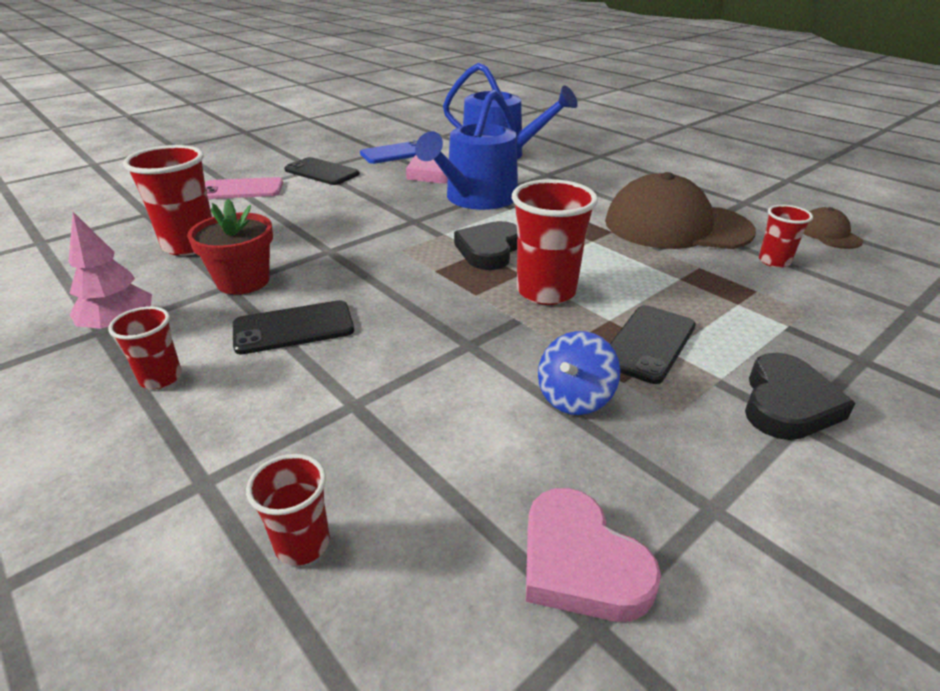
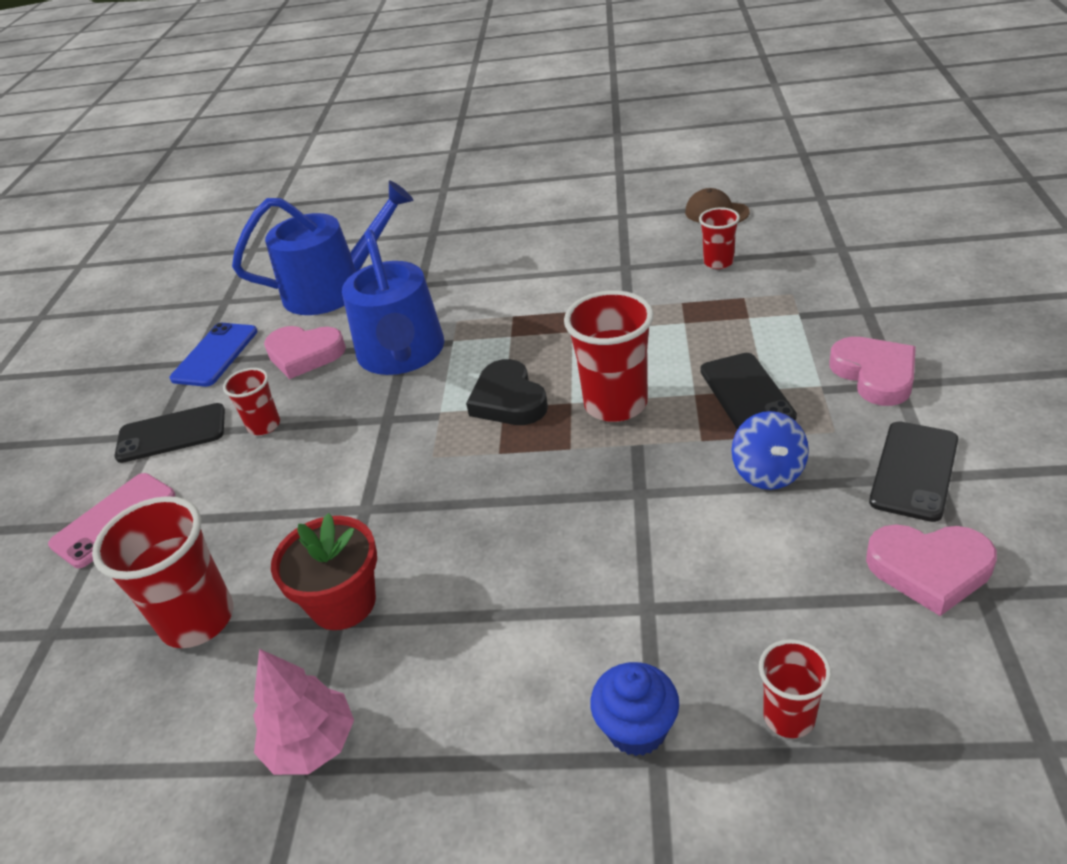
camera: 40 degrees left, 5 degrees up
red cup [108,306,182,389] -> red cup moved to [223,368,280,435]
black phone [233,300,354,355] -> black phone moved to [869,421,958,522]
brown cap [605,172,756,249] -> none
black heart [745,353,856,440] -> pink heart [830,337,916,406]
none -> blue cupcake [590,662,679,756]

